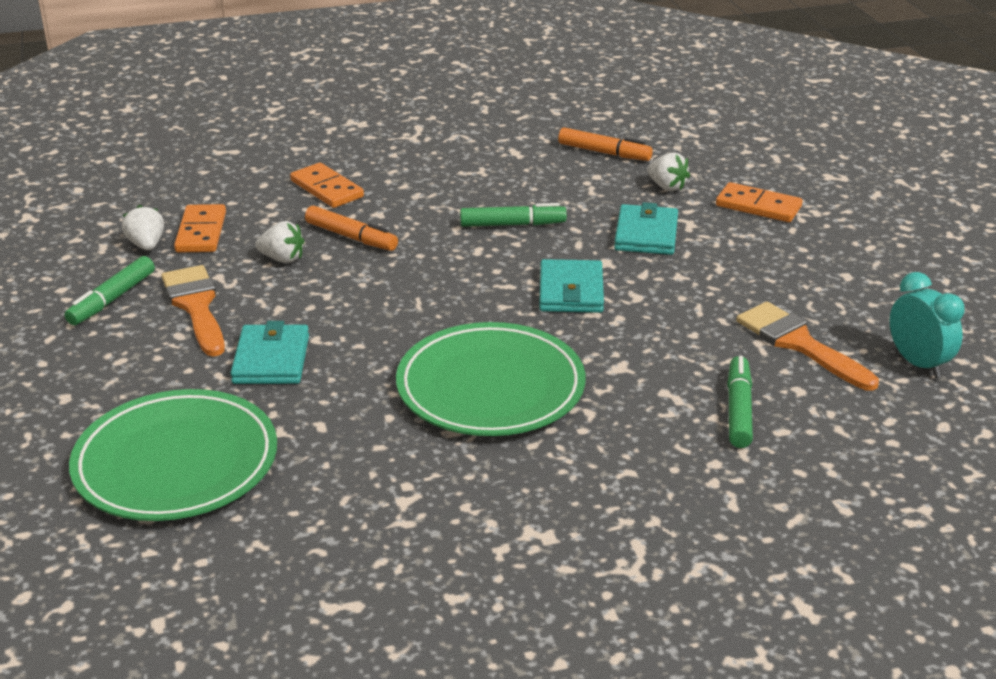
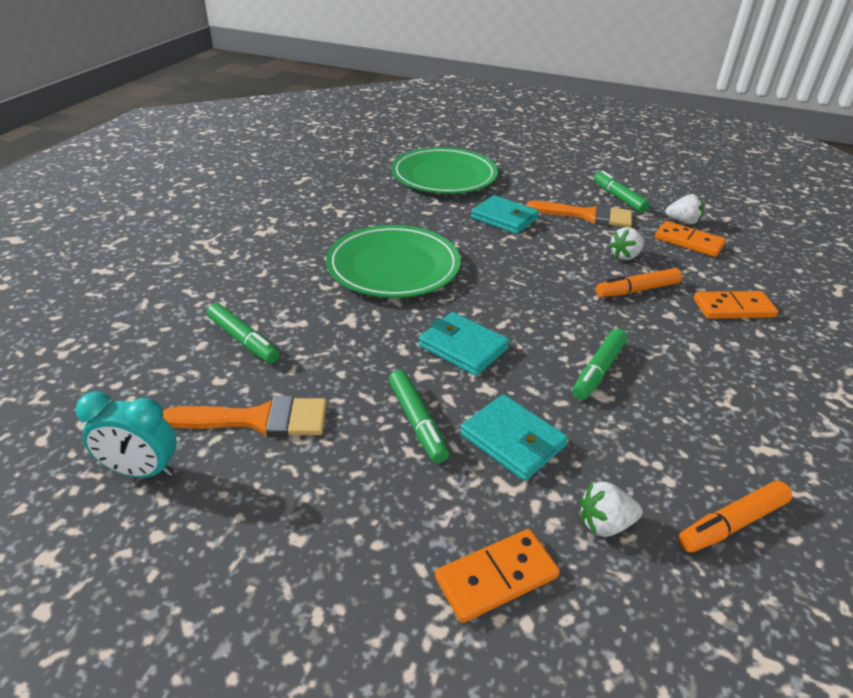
camera: 125 degrees right, 5 degrees up
none -> green marker [389,370,449,463]

